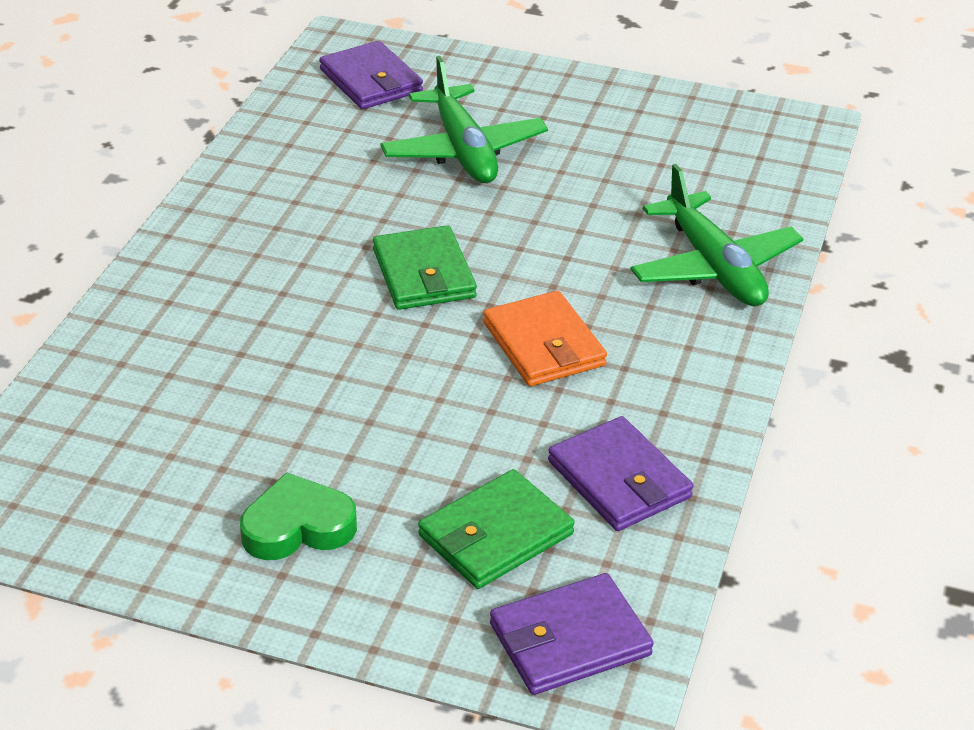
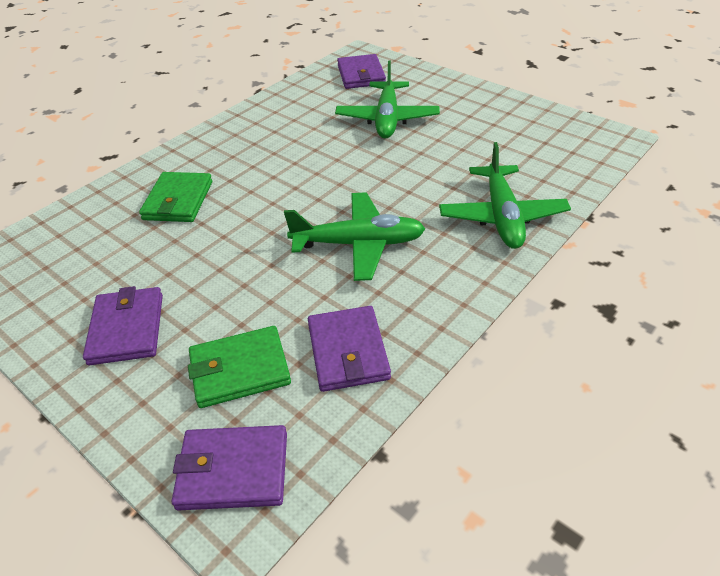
camera: 25 degrees right, 5 degrees up
green heart [240,472,357,560] -> purple wallet [83,286,163,365]
green wallet [373,225,477,310] -> green wallet moved to [139,172,212,222]
orange wallet [484,291,607,386] -> green plane [284,192,426,281]

